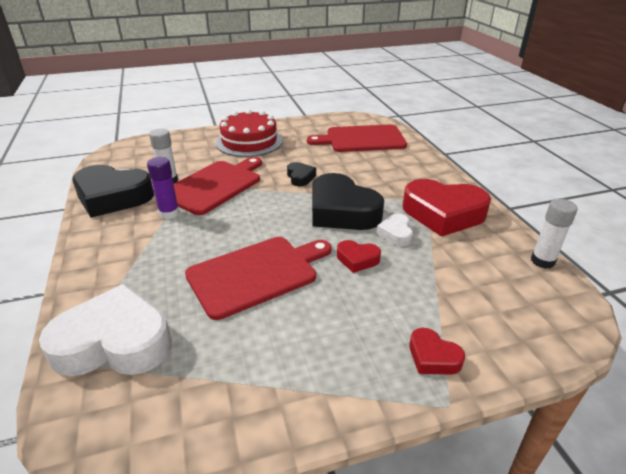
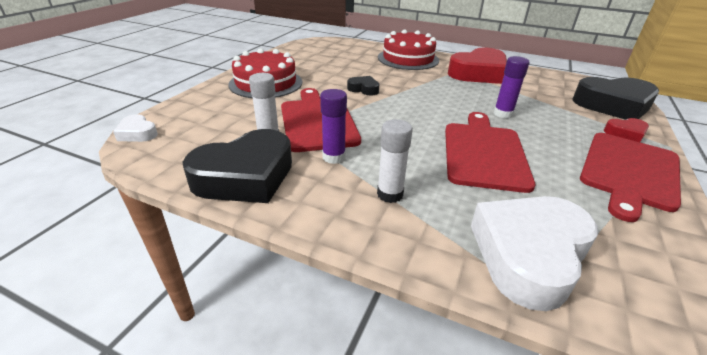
camera: 50 degrees left, 0 degrees up
red cutting board [307,125,407,152] -> red cutting board moved to [580,133,681,222]
black heart [312,173,384,230] -> black heart moved to [572,77,659,120]
red heart [337,240,381,273] -> purple glue stick [494,56,530,118]
white heart [377,214,413,246] -> white heart moved to [113,114,158,142]
white glue stick [531,199,578,269] -> white glue stick moved to [377,119,413,203]
none -> red cake [378,30,439,70]

